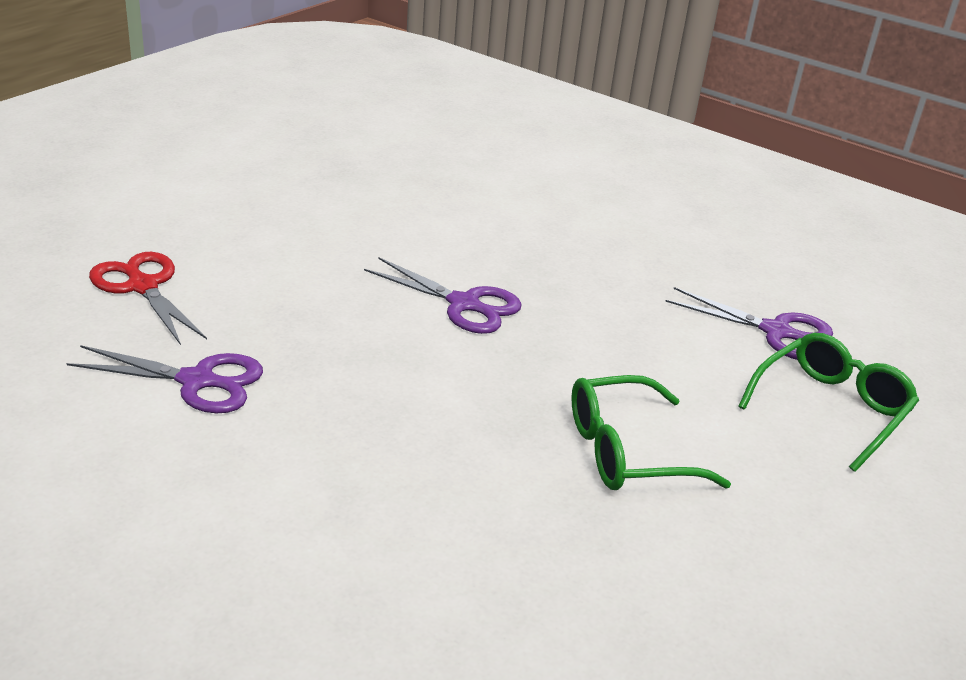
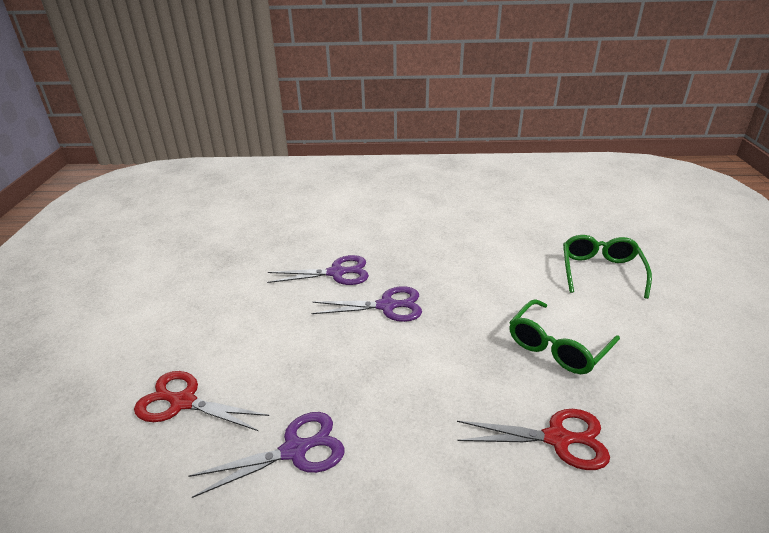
camera: 30 degrees left, 0 degrees up
purple scissors [665,287,833,360] -> purple scissors moved to [267,255,369,285]
none -> red scissors [457,409,610,470]

